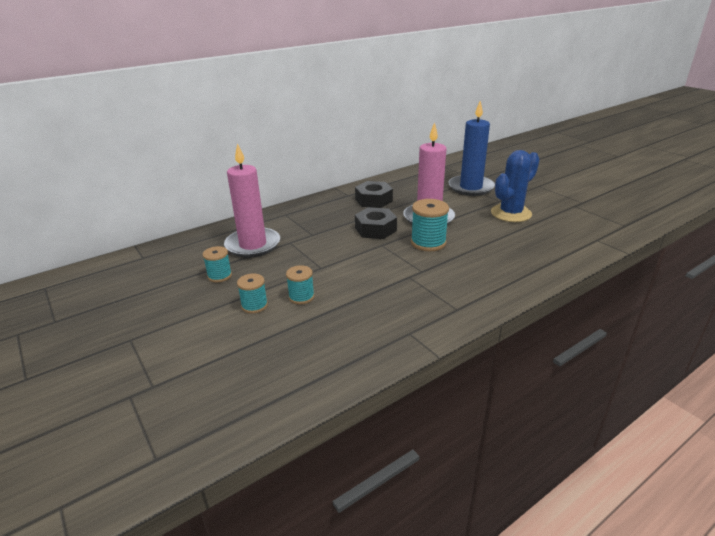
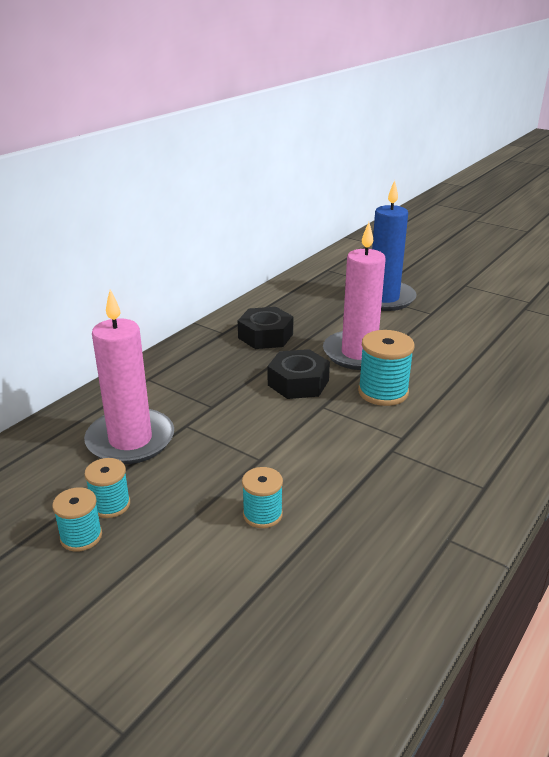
camera: 20 degrees left, 0 degrees up
turquoise spool [237,274,268,313] -> turquoise spool moved to [52,487,102,552]
blue cactus [491,150,540,222] -> none

